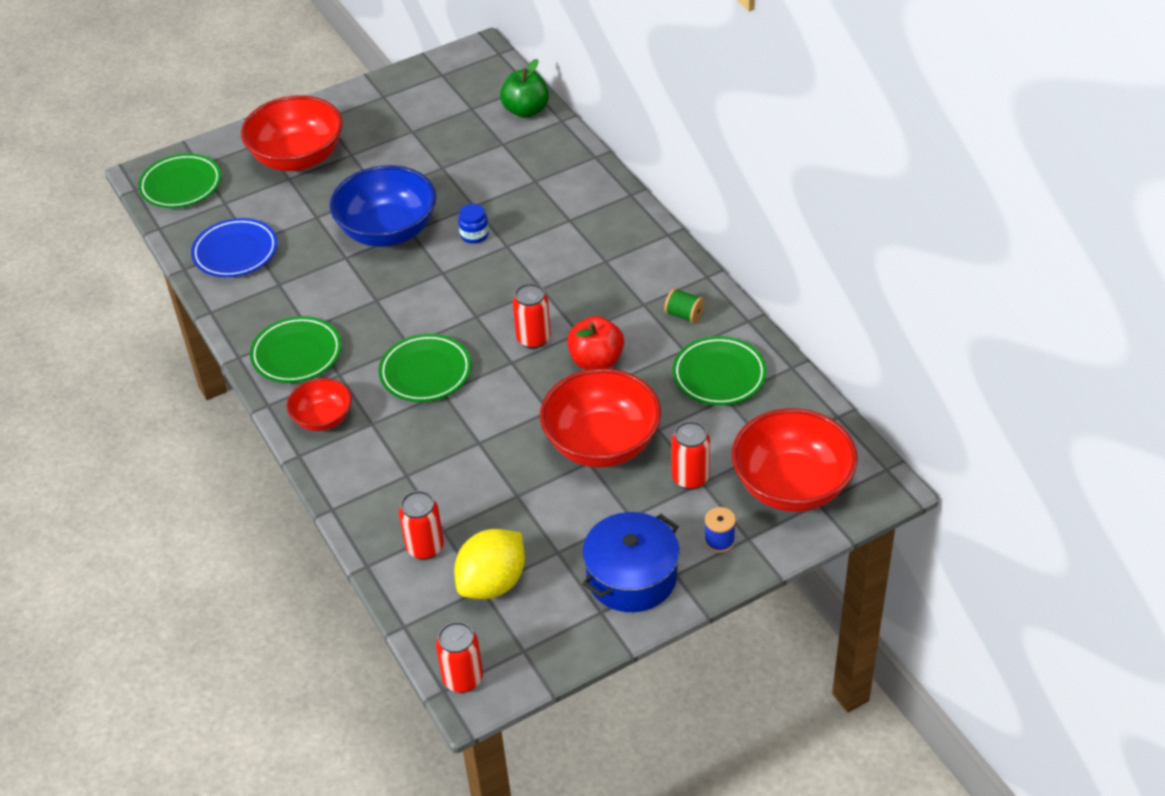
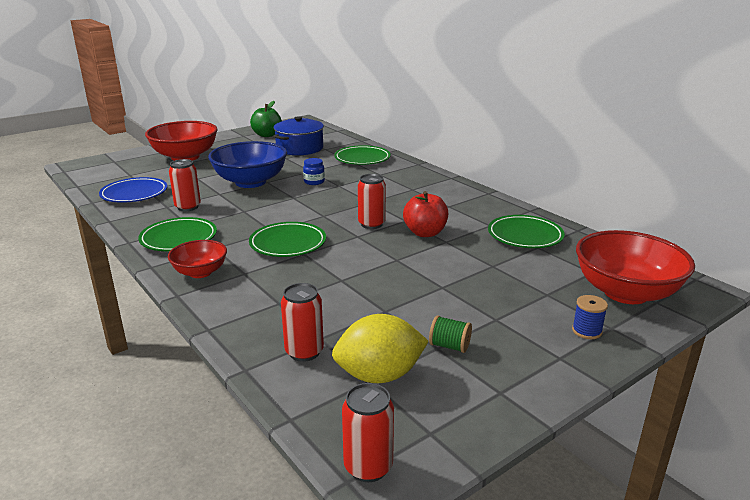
camera: 10 degrees left, 20 degrees down
green plate [138,153,221,208] -> green plate moved to [334,145,391,165]
yellow lemon [454,529,525,599] -> yellow lemon turned 45 degrees clockwise [332,314,429,383]
green apple [500,59,549,118] -> green apple moved to [250,101,282,137]
red bowl [540,368,661,468] -> none
blue pot [582,512,680,612] -> blue pot moved to [273,116,324,155]
green spool [664,288,705,324] -> green spool moved to [429,315,472,353]
red can [671,421,710,490] -> red can moved to [169,159,201,211]

